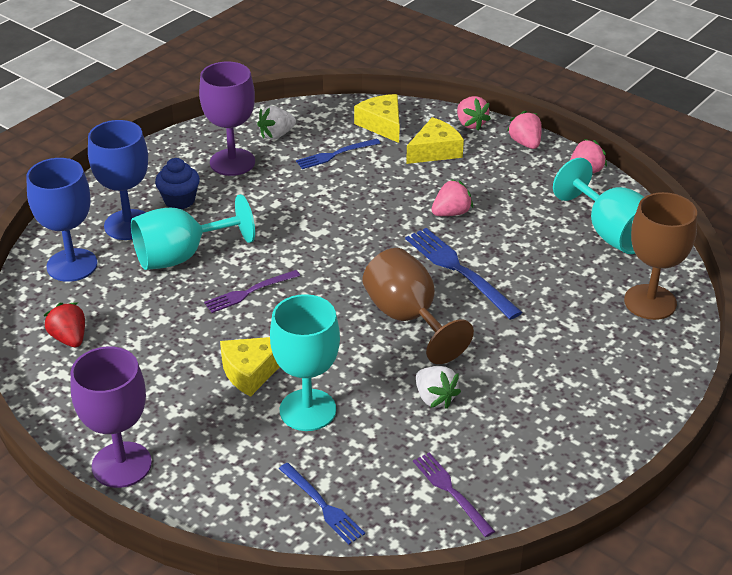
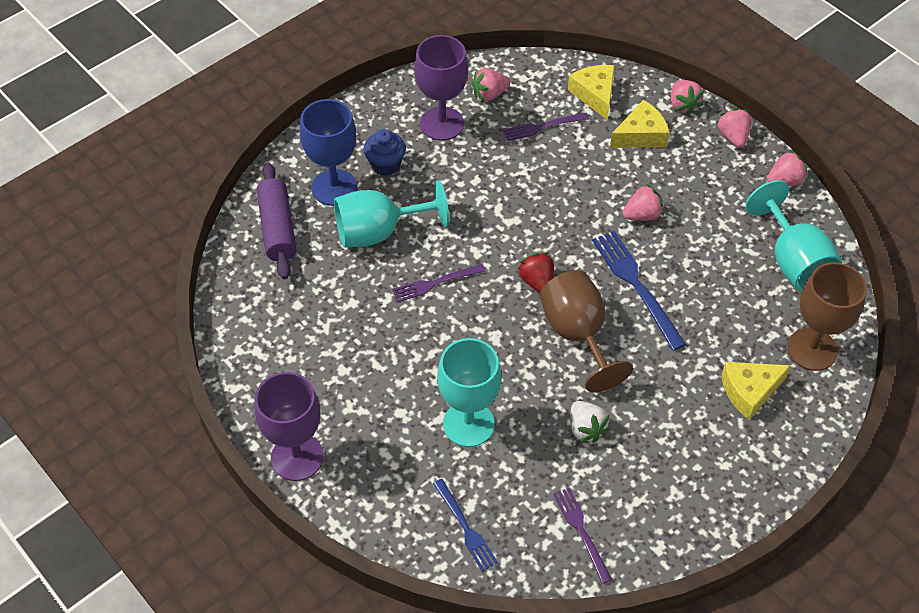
camera: 10 degrees right, 15 degrees up
blue goblet [26,158,98,282] -> purple rolling pin [257,163,296,279]
red strawberry [44,302,85,347] -> red strawberry moved to [517,252,554,293]
yellow cheese [220,337,280,397] -> yellow cheese moved to [722,362,791,420]
white strawberry [257,106,296,140] -> pink strawberry [472,68,510,102]
blue fork [296,139,381,169] -> purple fork [503,113,589,141]

